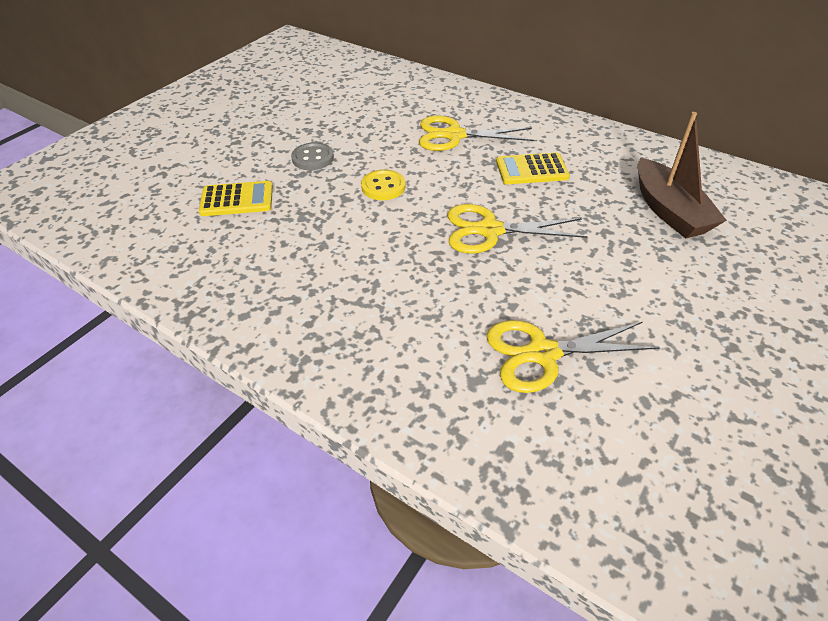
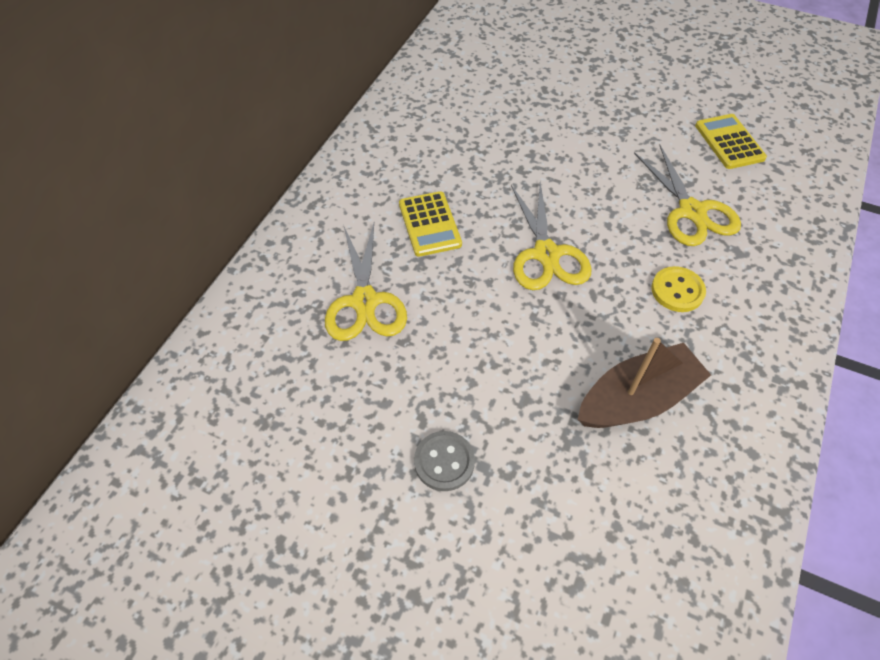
camera: 100 degrees left, 10 degrees up
yellow calculator [199,181,273,216] -> yellow calculator moved to [695,114,767,169]
yellow button [361,169,406,200] -> yellow button moved to [651,266,706,312]
brown boat [637,112,727,239] -> brown boat moved to [577,338,711,428]

